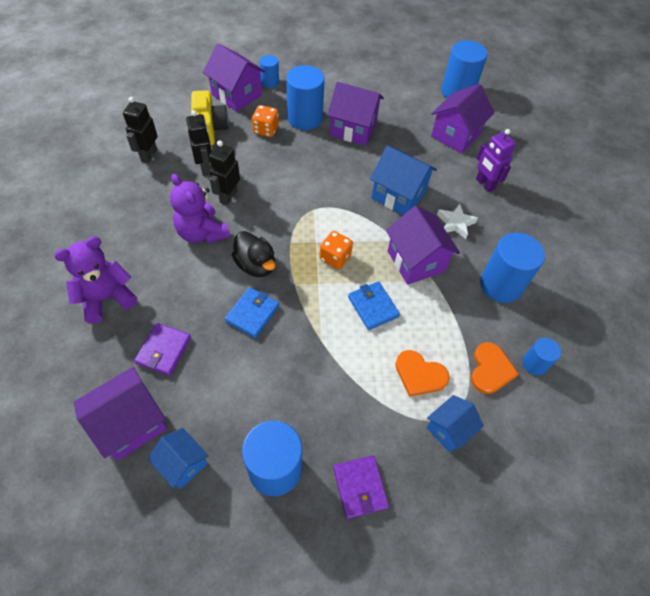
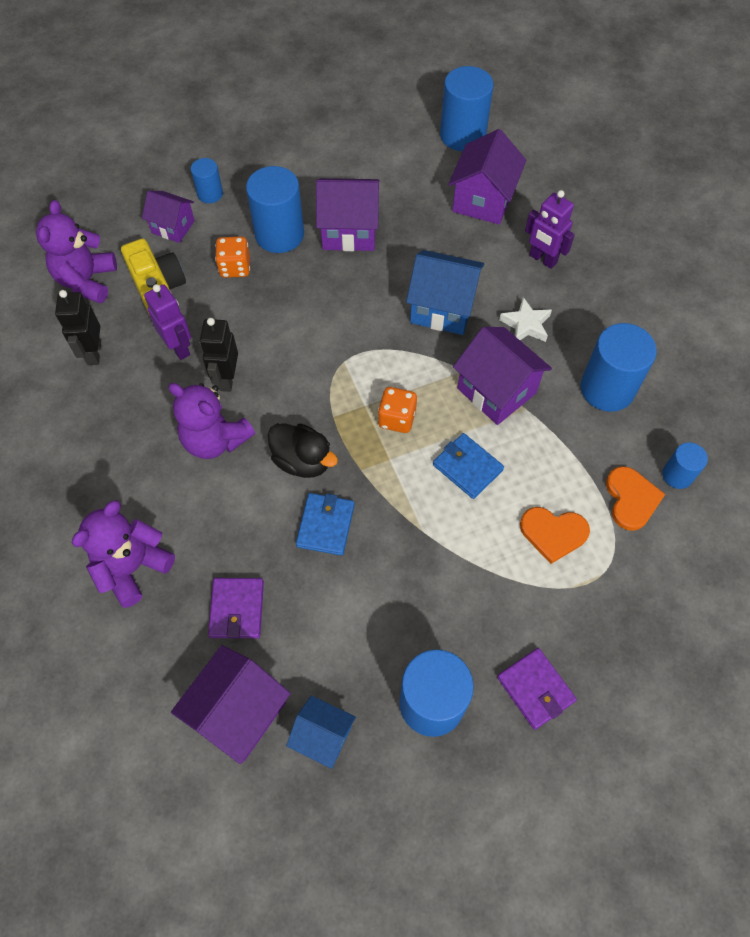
camera: 15 degrees left, 5 degrees up
black robot [186,110,212,176] -> purple robot [144,284,191,360]
purple house [203,43,265,112] -> purple house [142,191,195,243], size x0.63
blue house [426,395,484,452] -> none
none -> purple teddy bear [36,200,117,303]

